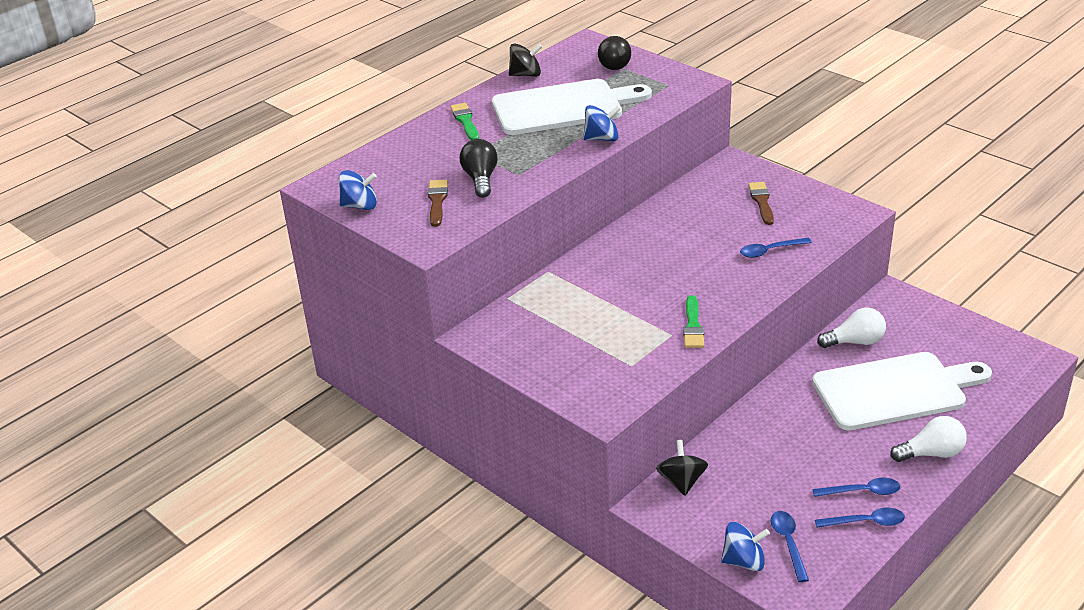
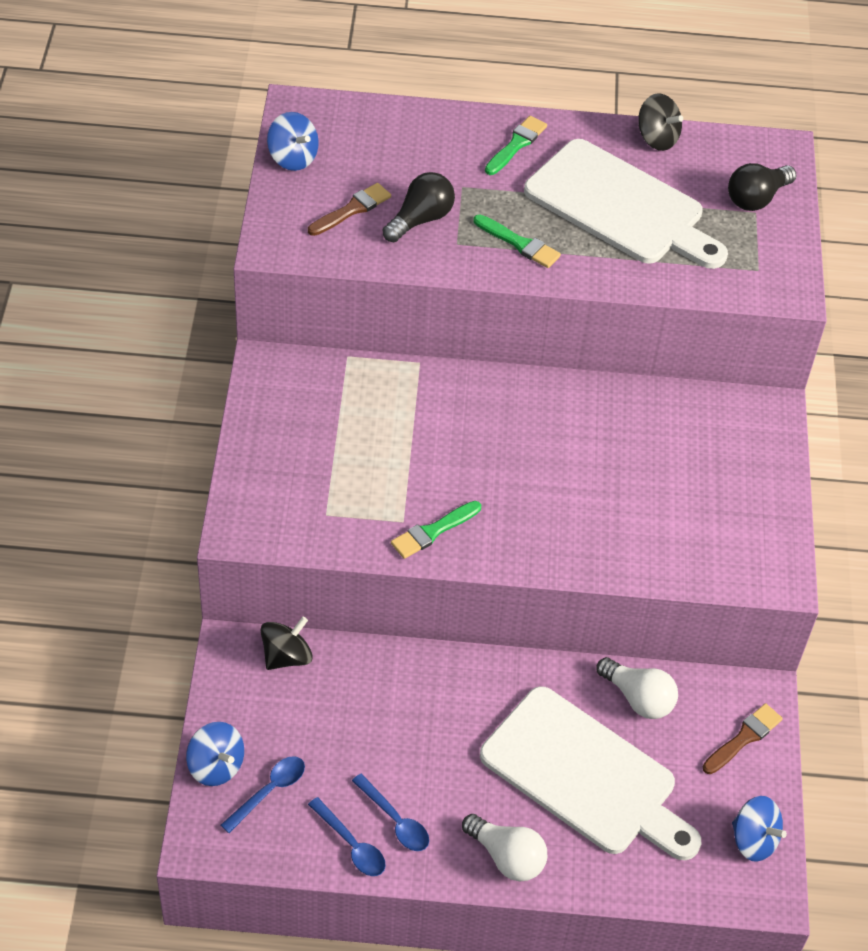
camera: 45 degrees right, 15 degrees up
blue spinning top [583,105,621,141] -> blue spinning top moved to [732,796,787,862]
blue spoon [740,238,812,258] -> none
brown brush [748,182,774,225] -> brown brush moved to [703,703,783,774]
none -> green brush [474,214,561,268]

